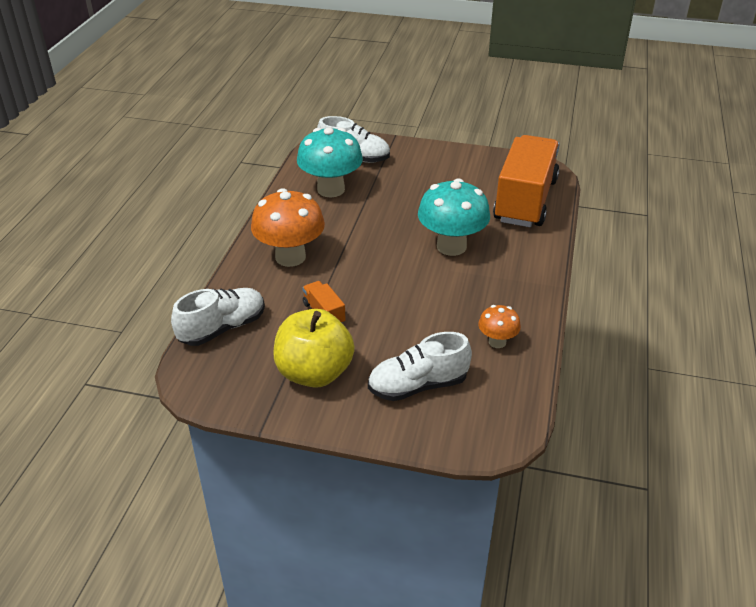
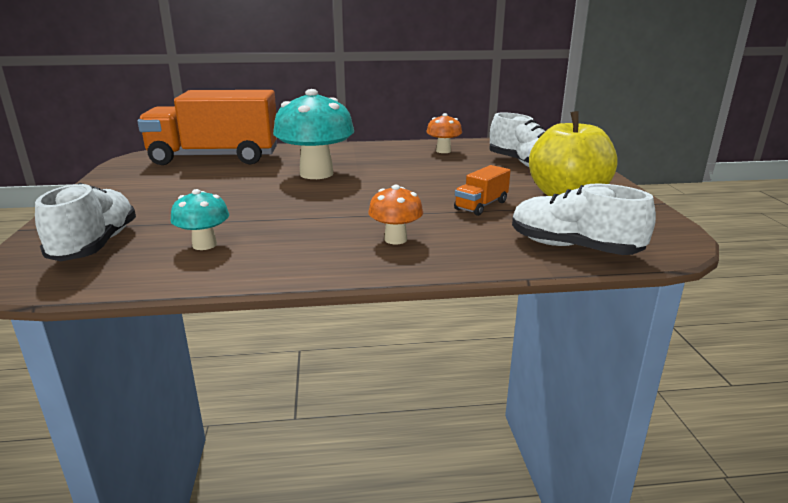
camera: 110 degrees left, 15 degrees down
orange mushroom [251,188,325,267] -> orange mushroom [368,185,423,244], size x0.52
turquoise mushroom [297,127,363,198] -> turquoise mushroom [171,189,229,250], size x0.52

